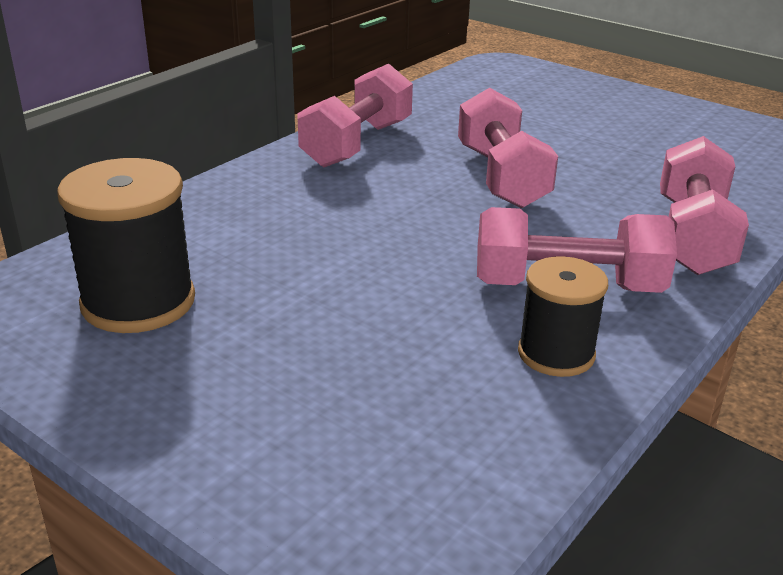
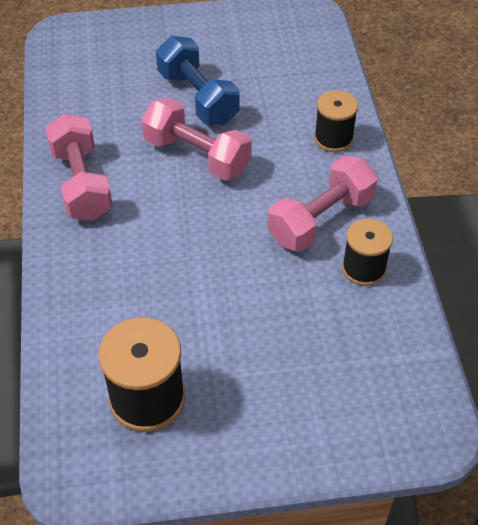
camera: 45 degrees left, 20 degrees up
pink dumbbell [660,136,749,275] -> black spool [314,90,358,152]
none -> blue dumbbell [156,36,240,125]

